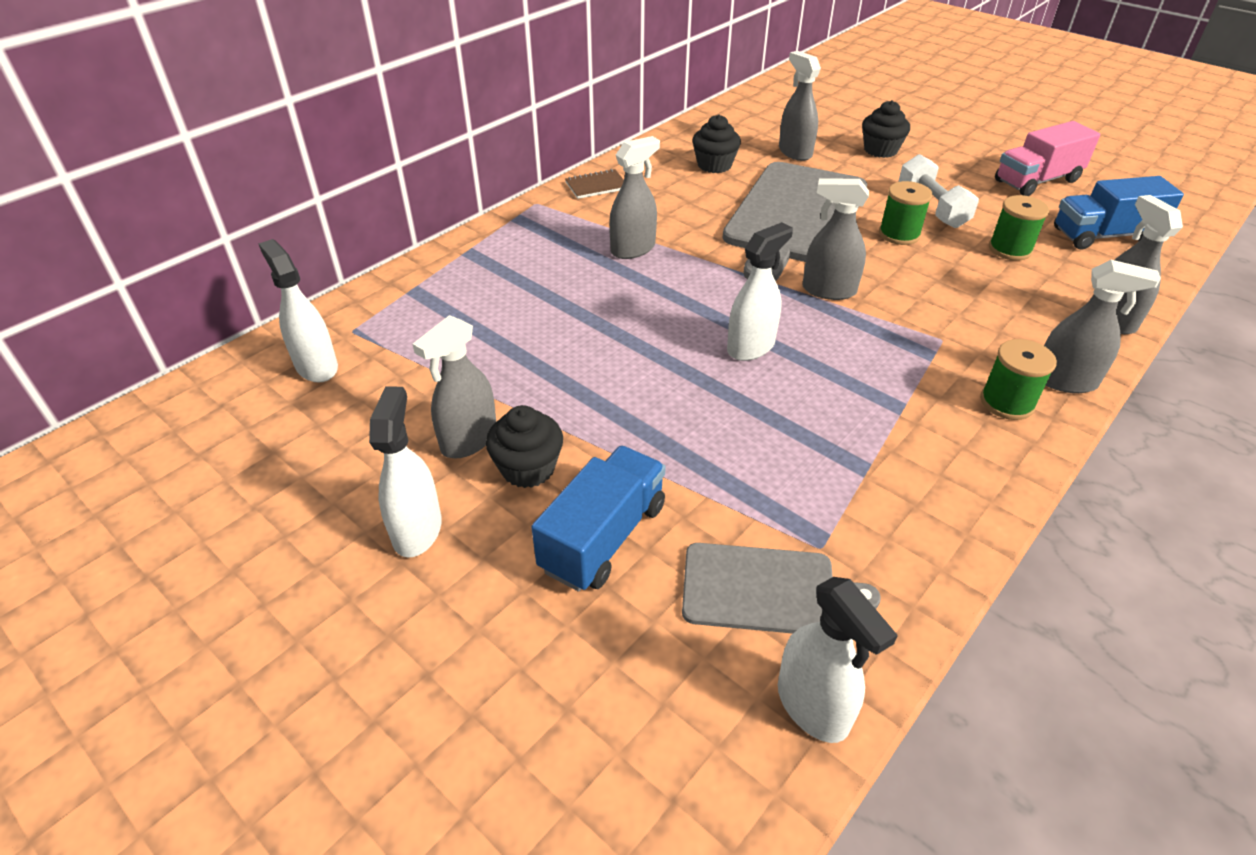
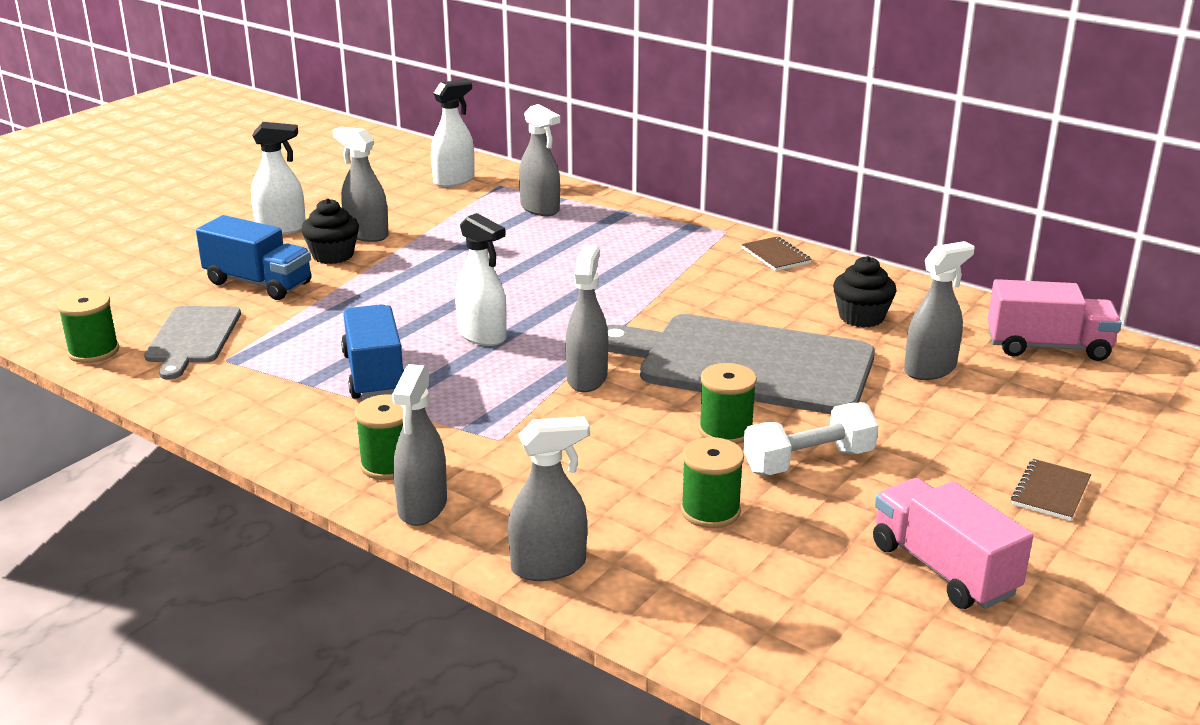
camera: 85 degrees right, 15 degrees down
grey spray bottle [609,136,660,259] -> grey spray bottle moved to [519,104,560,216]
white spray bottle [778,577,898,743] -> green spool [57,290,119,363]
black cupcake [862,100,910,158] -> none
blue truck [1054,176,1184,250] -> blue truck moved to [341,304,404,399]
none -> pink truck [987,279,1122,361]
none -> brown notebook [1011,459,1091,521]

